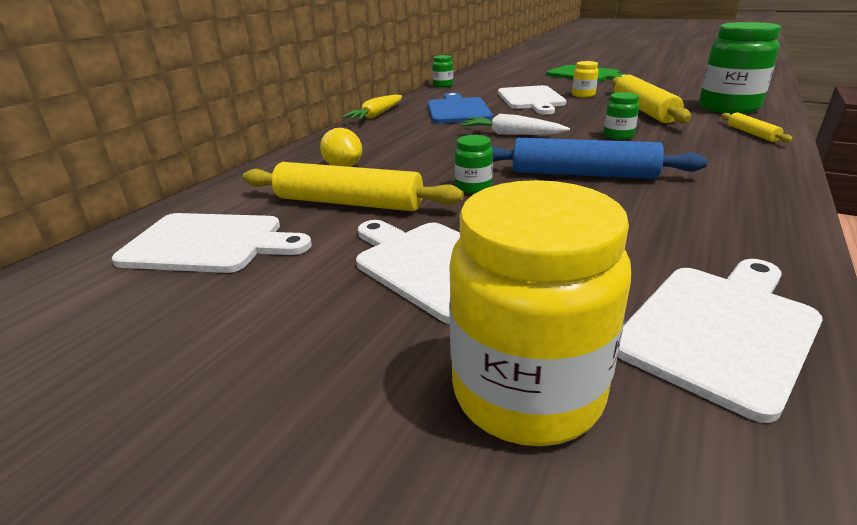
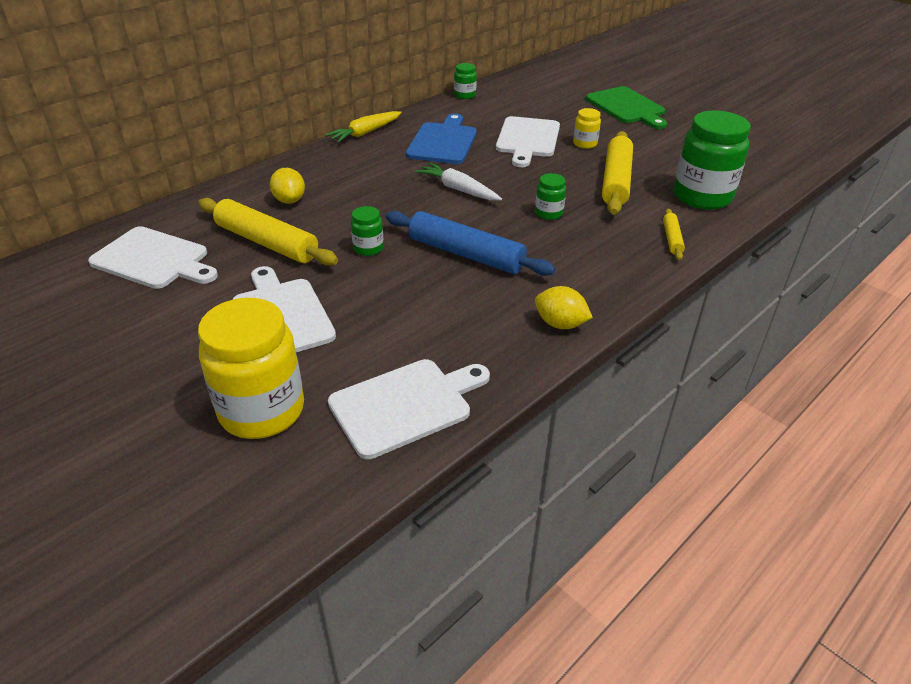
camera: 15 degrees right, 10 degrees up
none -> yellow lemon [535,286,593,329]

